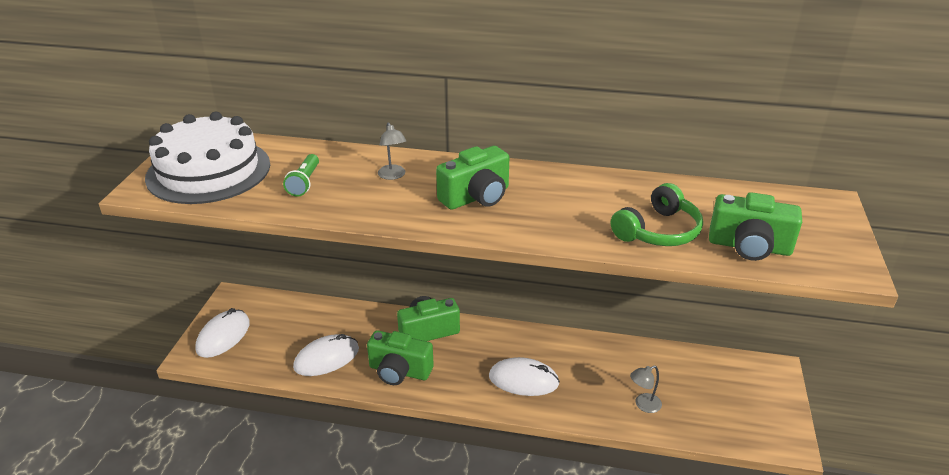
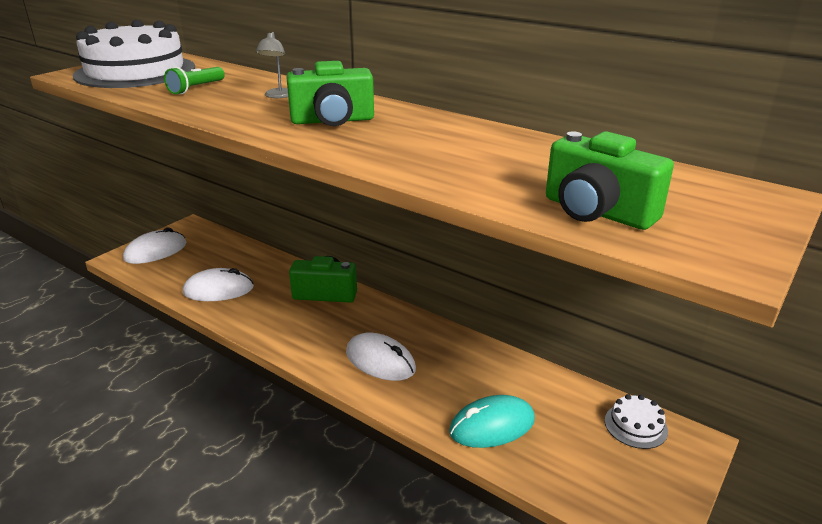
camera: 25 degrees right, 5 degrees down
green camera [367,330,434,385] -> none
green headphones [611,183,703,246] -> none
grey lamp [630,365,662,413] -> turquoise mouse [449,395,535,448]
none -> white cake [605,394,668,449]

